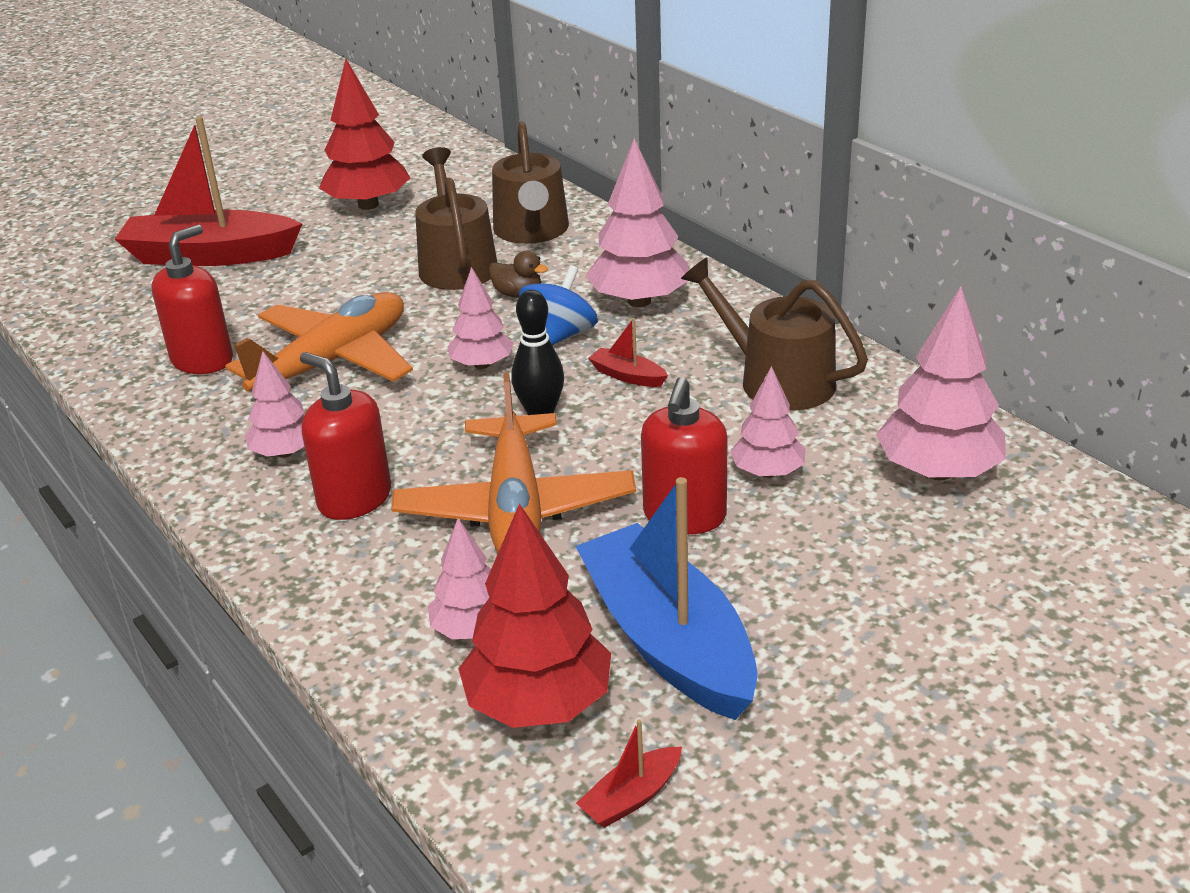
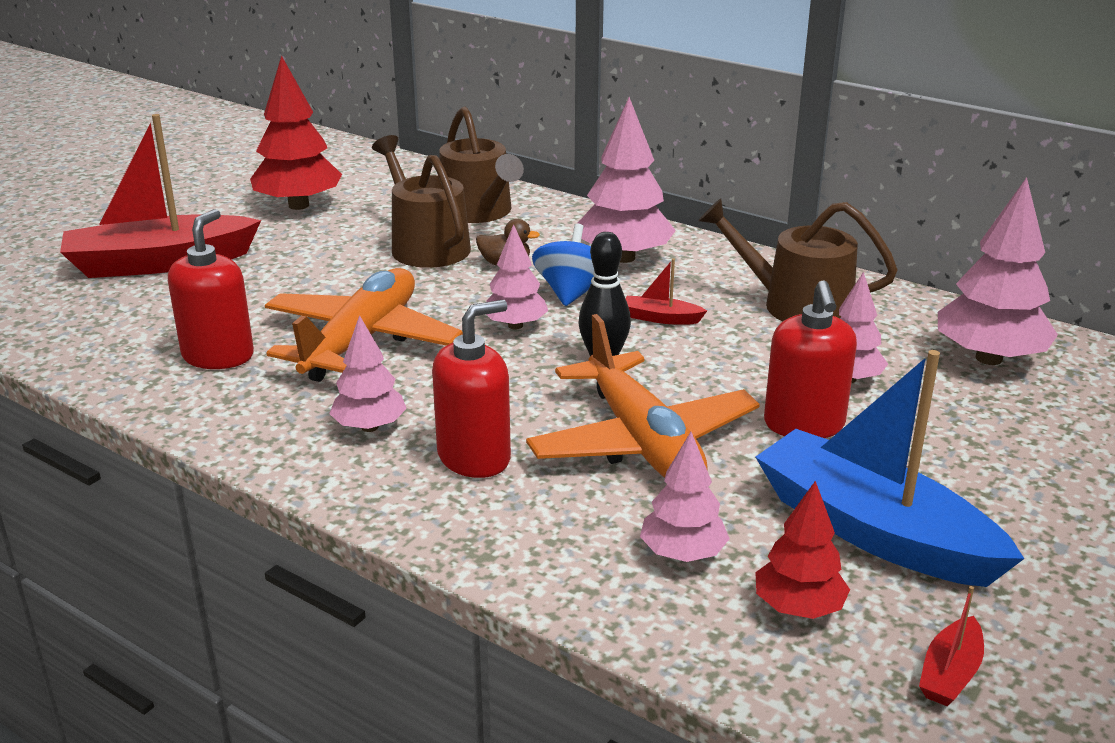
camera: 20 degrees left, 5 degrees down
red soap dispenser [300,352,391,520] -> red soap dispenser turned 120 degrees clockwise [432,300,511,478]
red tree [458,504,611,728] -> red tree [755,481,850,619], size x0.60

